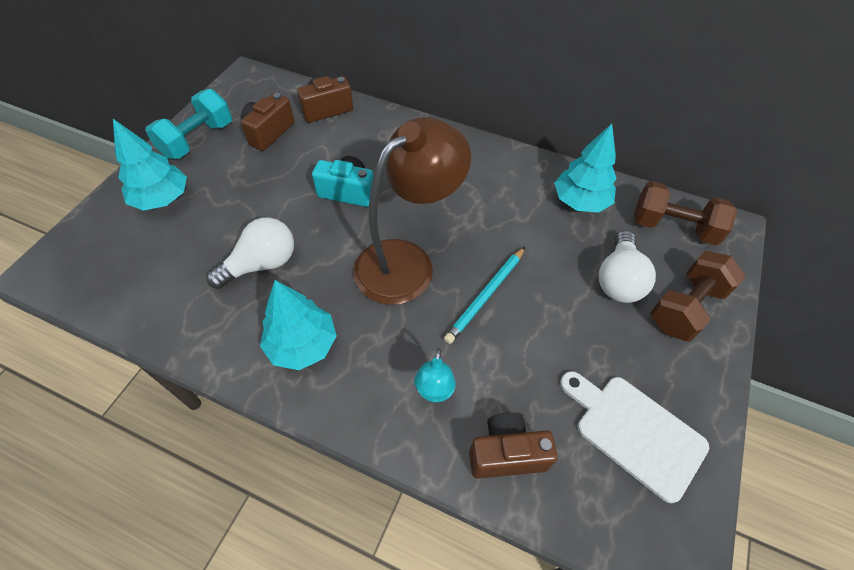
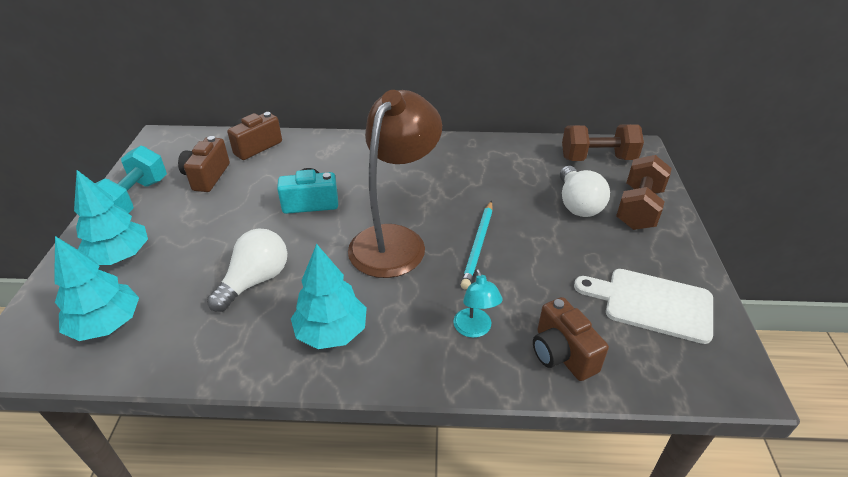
camera: 20 degrees left, 15 degrees down
brown camera [469,412,558,479] -> brown camera turned 90 degrees counterclockwise [533,297,609,381]
turquoise tree [554,124,617,213] -> turquoise tree moved to [54,236,139,341]

